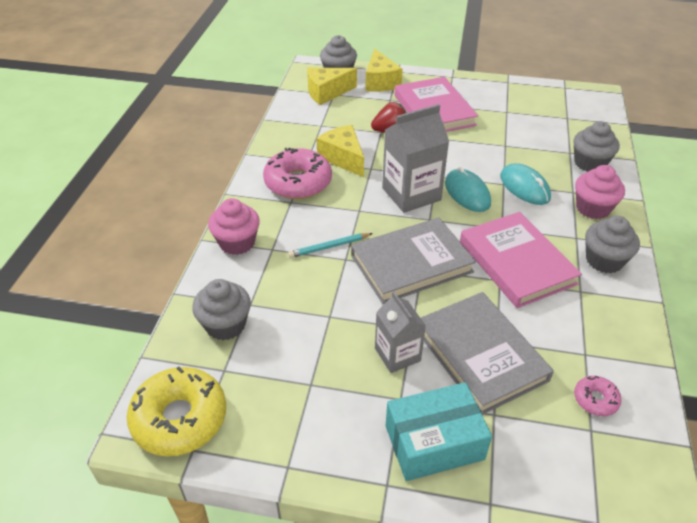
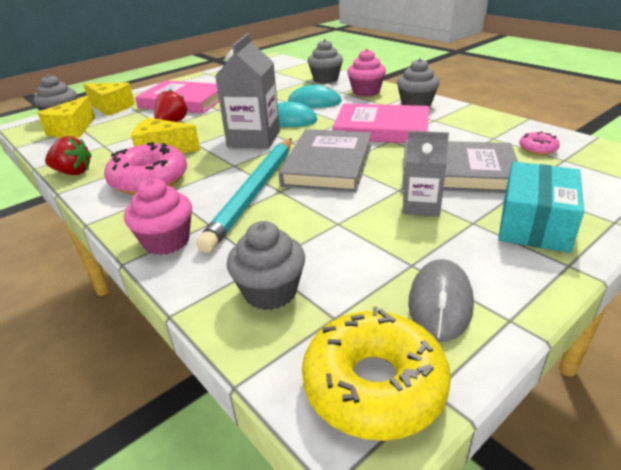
camera: 50 degrees left, 10 degrees down
turquoise pencil [288,233,373,258] -> turquoise pencil [196,138,291,253], size x2.21
none -> red strawberry [45,136,92,175]
none -> grey mouse [409,259,474,342]

